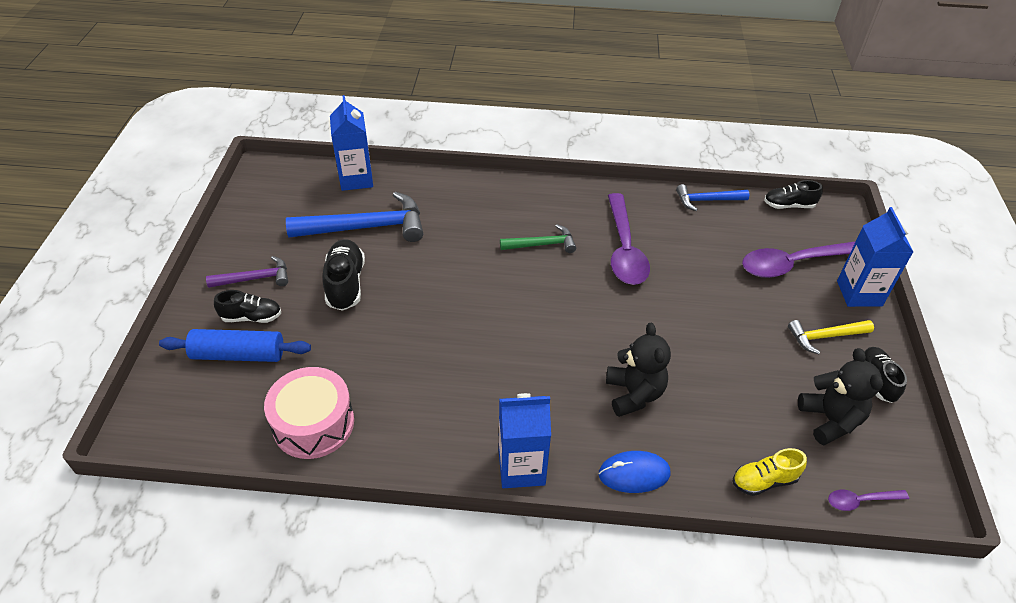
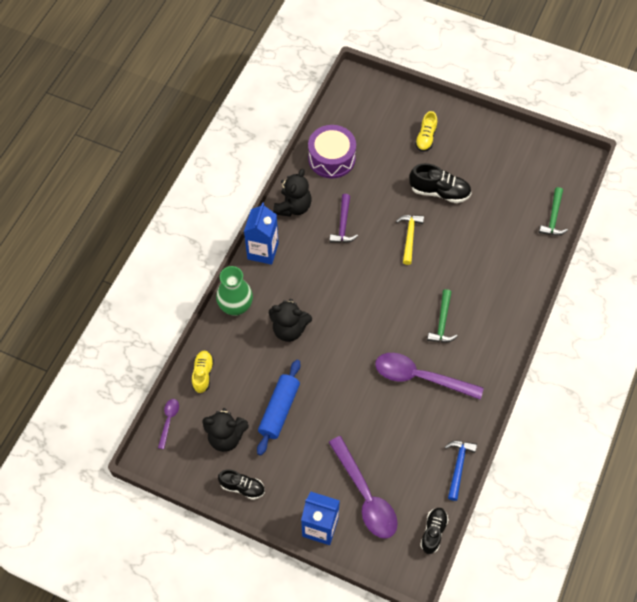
camera: 110 degrees right, 15 degrees up
blue rolling pin [159,329,311,362] -> blue rolling pin moved to [257,360,300,455]
purple hammer [206,256,288,288] -> purple hammer moved to [329,194,358,243]
black shoe [214,290,281,323] -> yellow shoe [415,111,437,152]
pink drum [264,367,354,459] -> purple drum [308,125,356,178]
blue hammer [286,192,423,242] -> none
blue carton [330,95,373,191] -> green hammer [539,187,568,235]
blue mouse [599,451,670,493] -> green vase [216,266,253,316]
purple spoon [742,241,856,278] -> purple spoon turned 150 degrees clockwise [329,436,398,539]
yellow hammer [788,320,874,354] -> yellow hammer moved to [396,215,424,265]
none -> black teddy bear [273,169,311,217]

